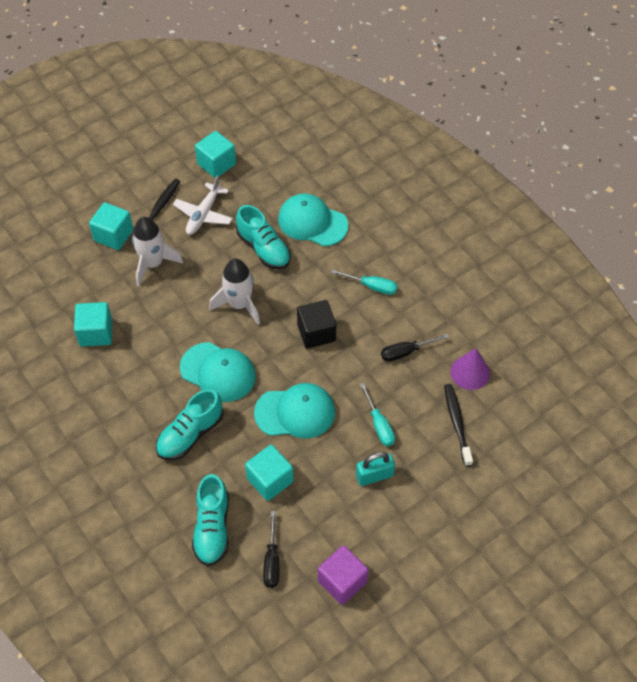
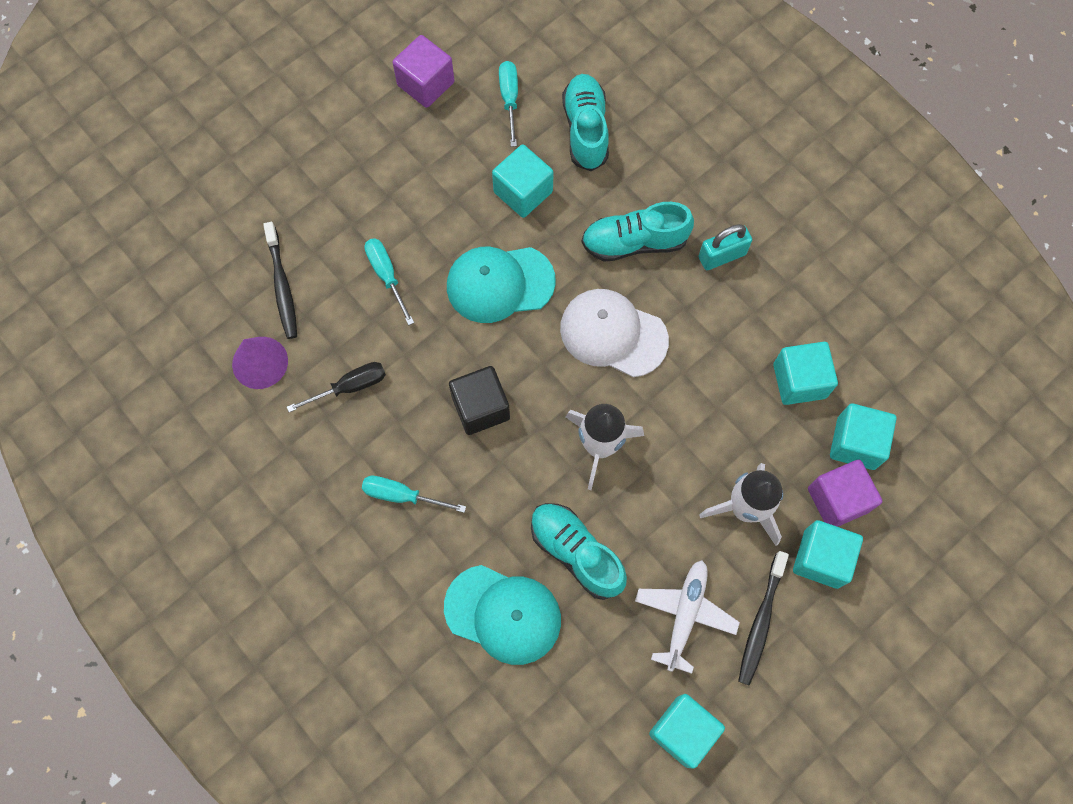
camera: 175 degrees right, 15 degrees up
turquoise shoe [156,389,223,460] -> turquoise shoe turned 135 degrees counterclockwise [582,202,694,262]
turquoise cap [180,342,256,402] -> white cap [560,289,669,377]
black screwdriver [263,511,279,588] -> turquoise screwdriver [499,61,518,147]
turquoise padlock [356,452,395,486] -> turquoise padlock moved to [699,224,752,270]
none -> purple cube [808,460,882,527]
none -> turquoise cube [830,403,897,470]

